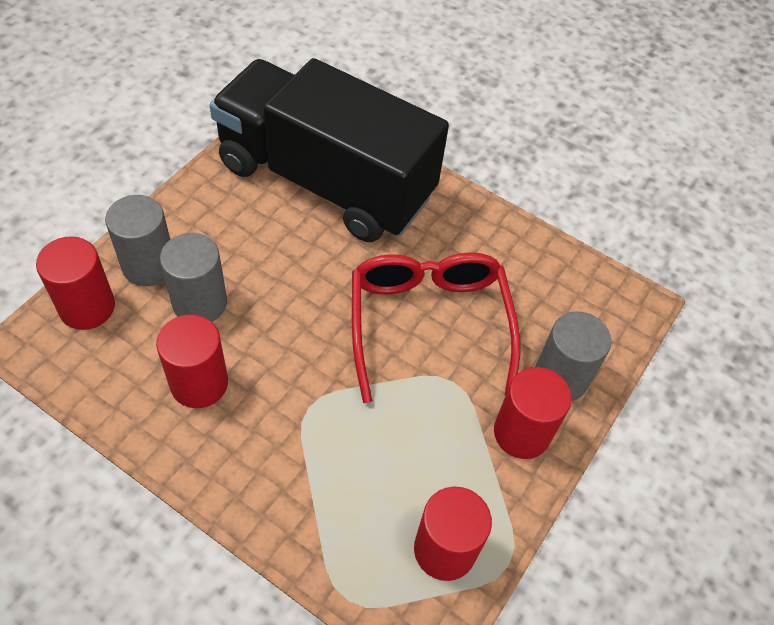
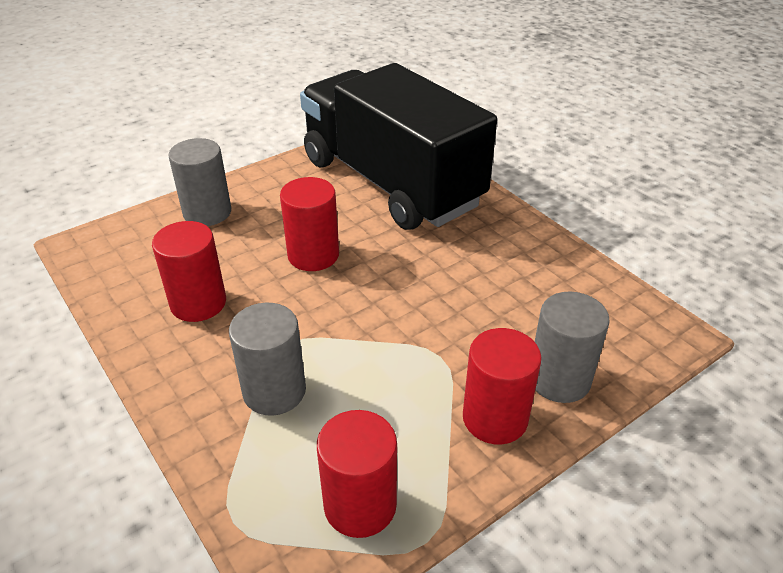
camera: 25 degrees right, 15 degrees down
red cylinder [36,236,115,330] -> red cylinder moved to [280,177,339,271]
grey cylinder [160,233,227,322] -> grey cylinder moved to [229,303,306,416]
red glasses [352,252,520,403] -> none

